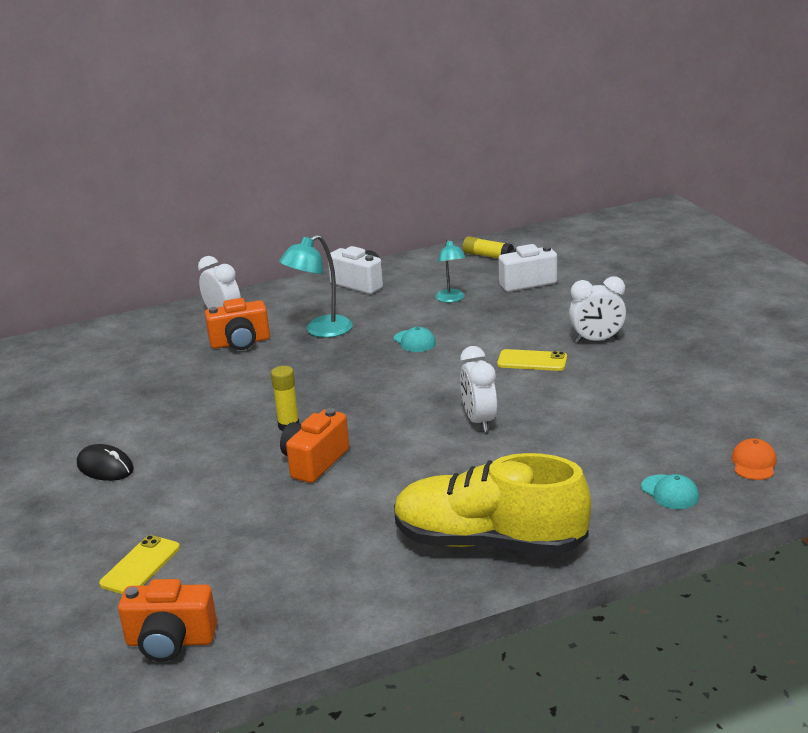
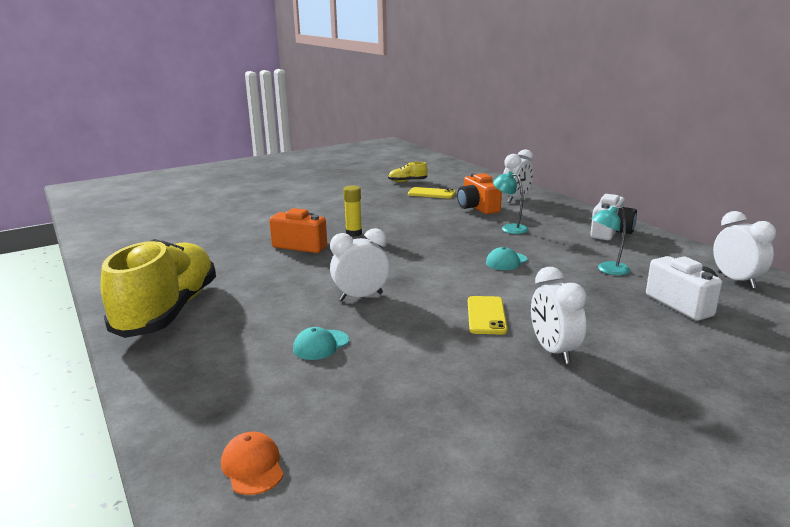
camera: 80 degrees right, 5 degrees down
black mouse [77,444,134,481] -> none
yellow phone [99,535,180,594] -> yellow phone moved to [408,187,456,199]
orange camera [118,579,217,662] -> none
turquoise lamp [279,234,353,338] -> turquoise lamp [493,172,528,234], size x0.65
yellow glue stick [463,236,514,258] -> white clock [713,211,776,289]
turquoise cap [641,474,699,509] -> turquoise cap moved to [293,327,349,360]
orange cap [731,438,777,480] -> orange cap turned 120 degrees counterclockwise [221,432,284,495]
none -> yellow shoe [388,162,428,182]

